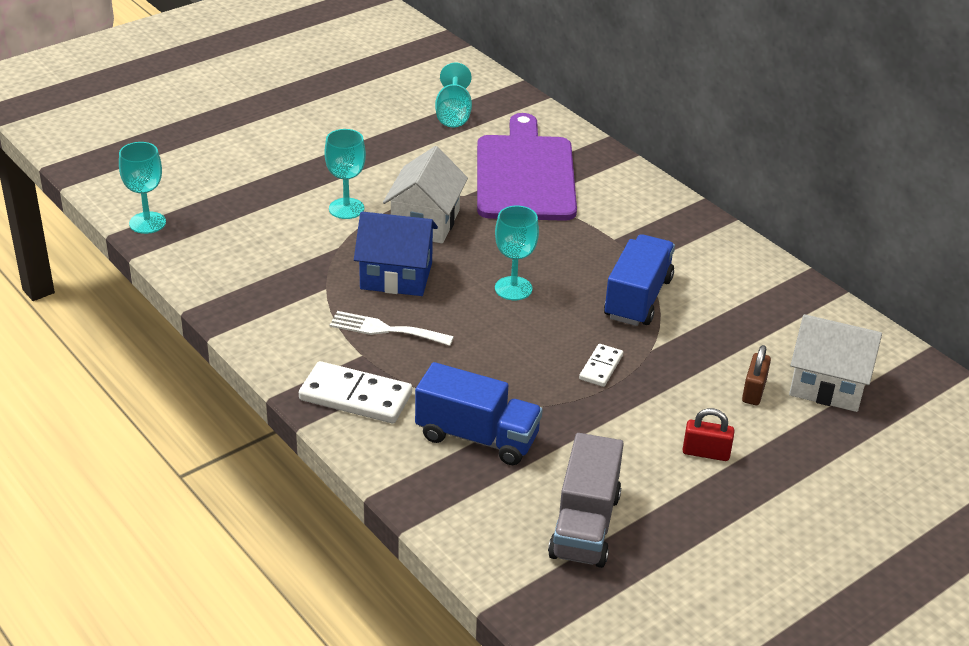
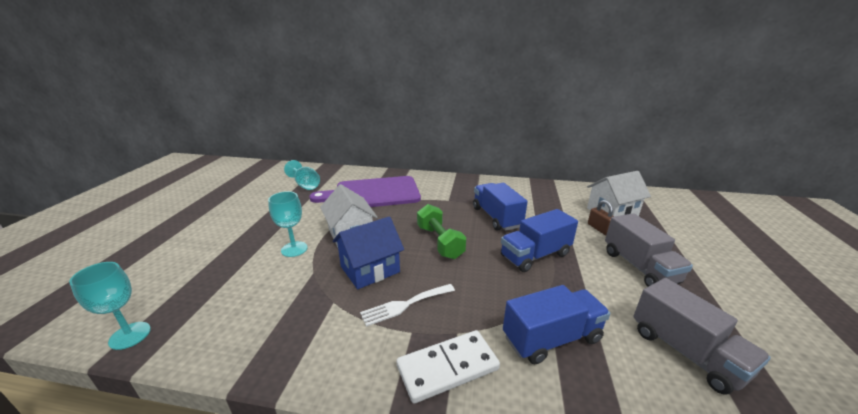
camera: 40 degrees left, 10 degrees down
purple cutting board [477,113,577,221] -> purple cutting board turned 60 degrees counterclockwise [309,176,421,207]
turquoise goblet [495,206,539,300] -> green dumbbell [417,204,466,259]
white domino [579,344,623,387] -> blue truck [501,209,578,272]
red padlock [683,408,734,461] -> grey truck [605,213,693,287]

